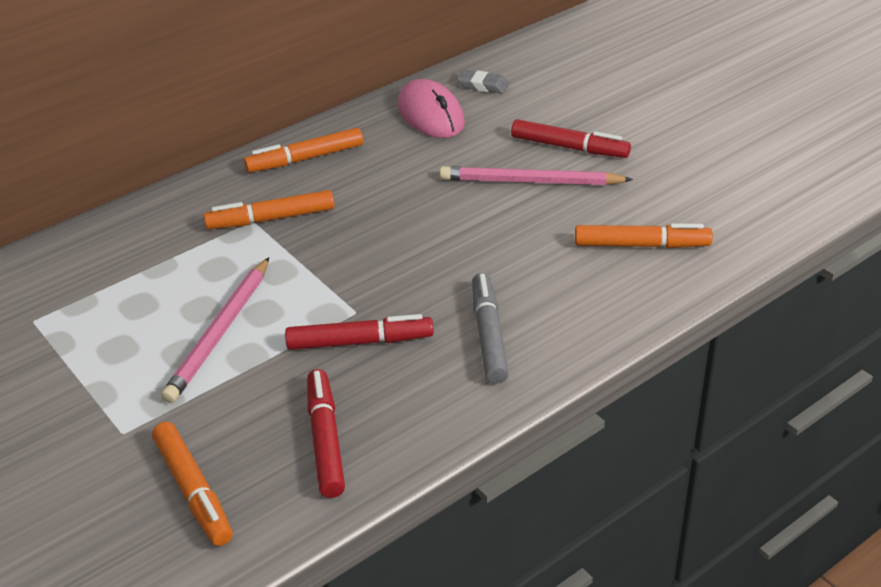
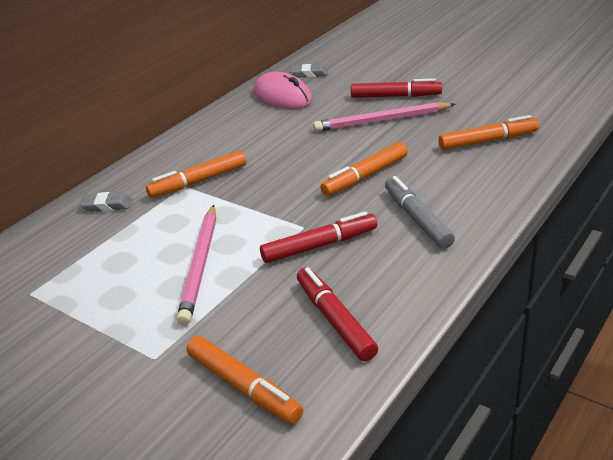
camera: 15 degrees left, 5 degrees down
orange marker [244,127,363,173] -> orange marker moved to [320,142,408,196]
none -> grey eraser [80,192,132,212]

